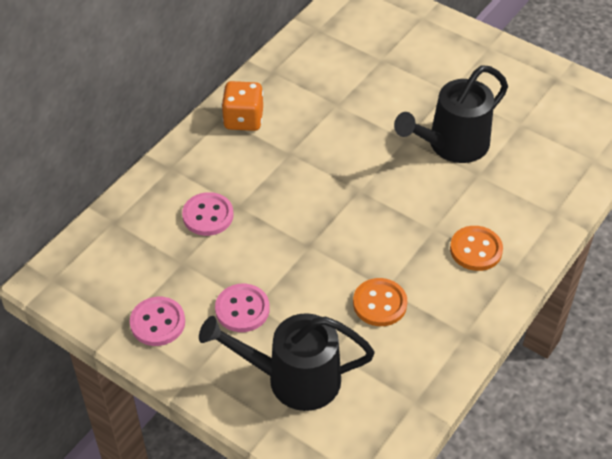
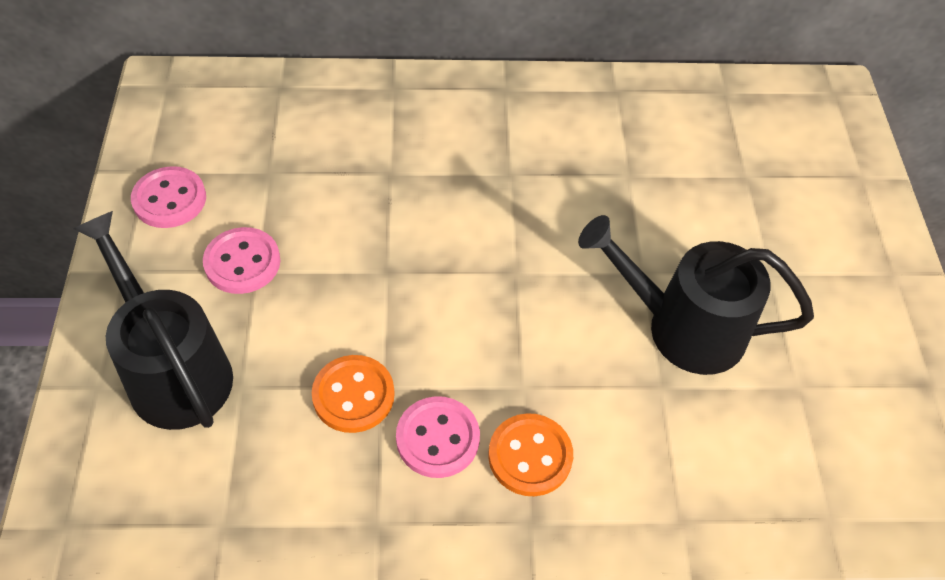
camera: 50 degrees right, 5 degrees up
pink button [182,192,234,236] -> pink button moved to [396,396,480,478]
orange dice [221,81,263,131] -> none

